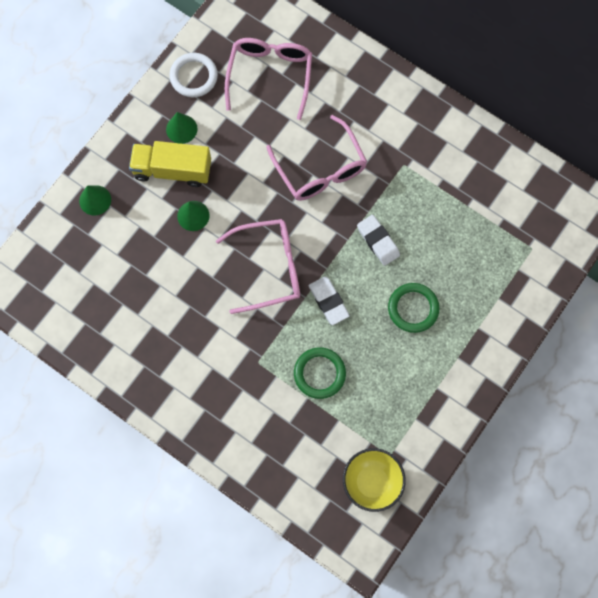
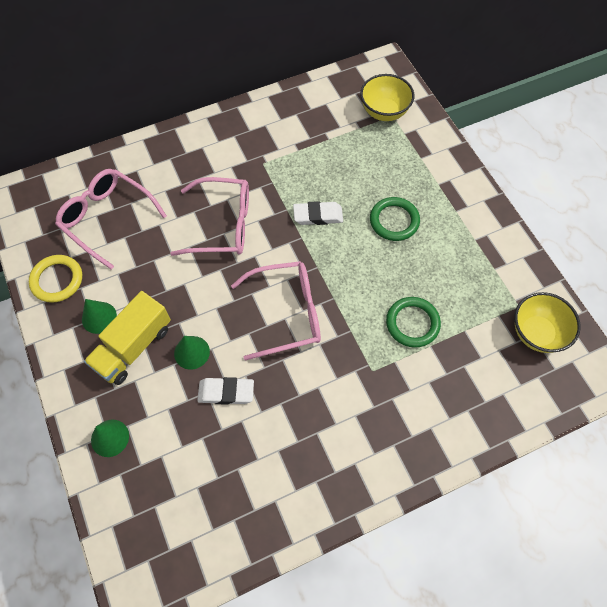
camera: 60 degrees left, 10 degrees down
white ring [169,53,218,97] -> yellow ring [29,255,82,303]
pink glasses [216,219,300,314] -> pink glasses turned 60 degrees clockwise [231,261,321,361]
white eraser [309,276,350,325] -> white eraser moved to [197,377,254,405]
none -> yellow bowl [360,74,414,121]

